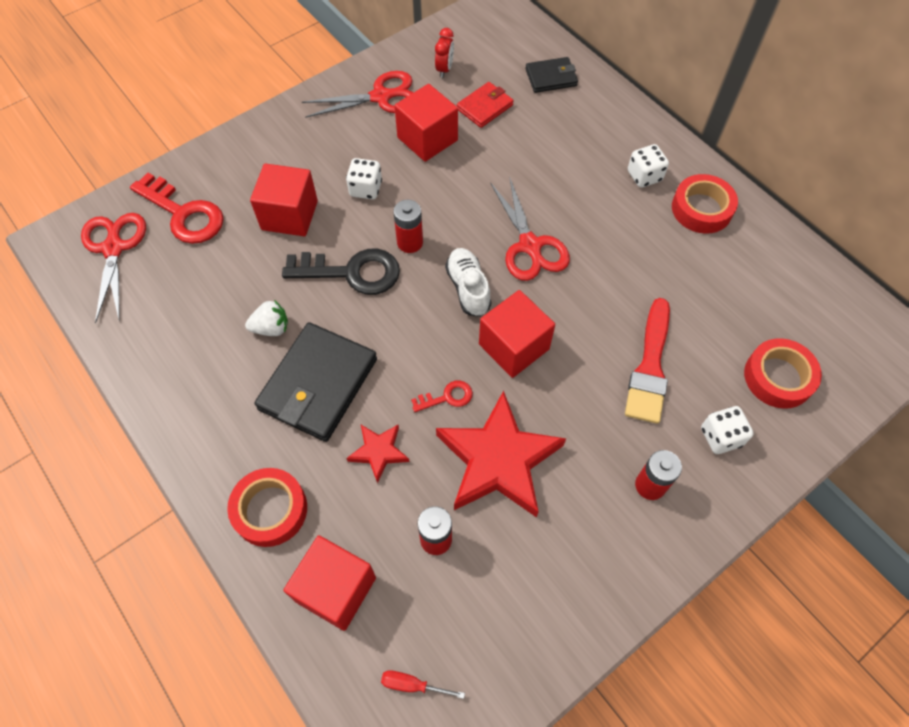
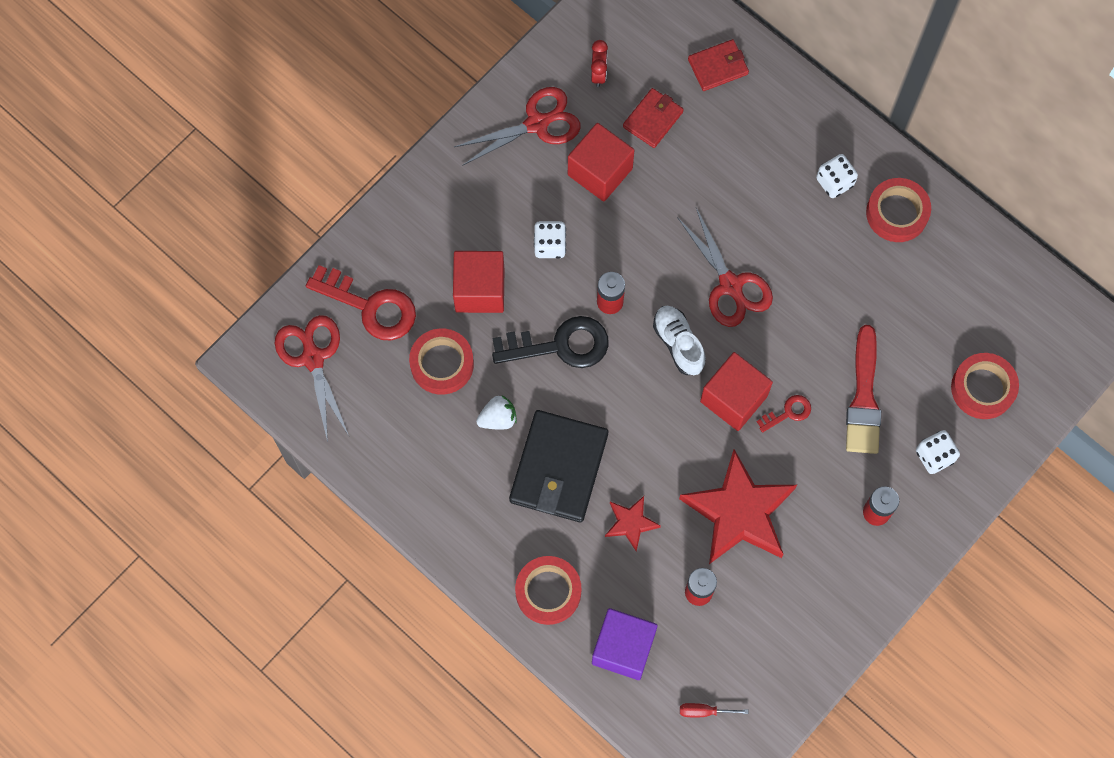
camera: 10 degrees left, 10 degrees up
red cube [284,535,376,631] -> purple cube [592,608,658,680]
red key [411,380,473,412] -> red key moved to [757,395,811,433]
black wallet [525,57,578,93] -> red wallet [688,39,749,91]
none -> red tape [409,328,474,395]

